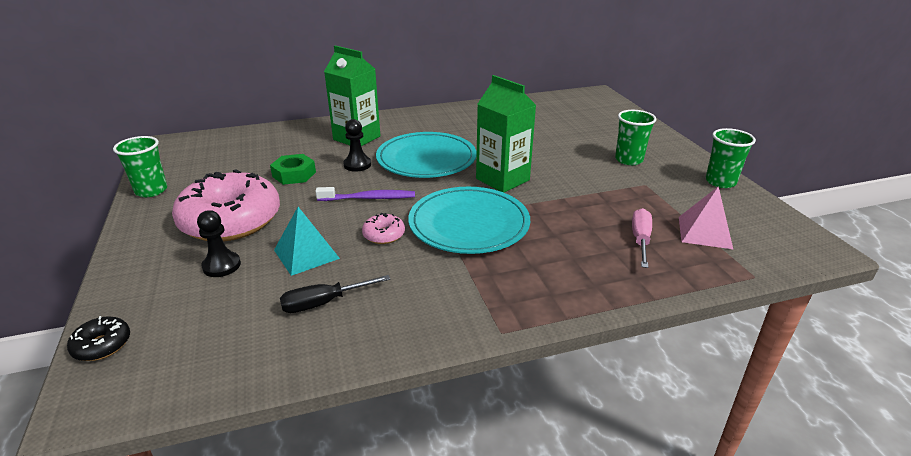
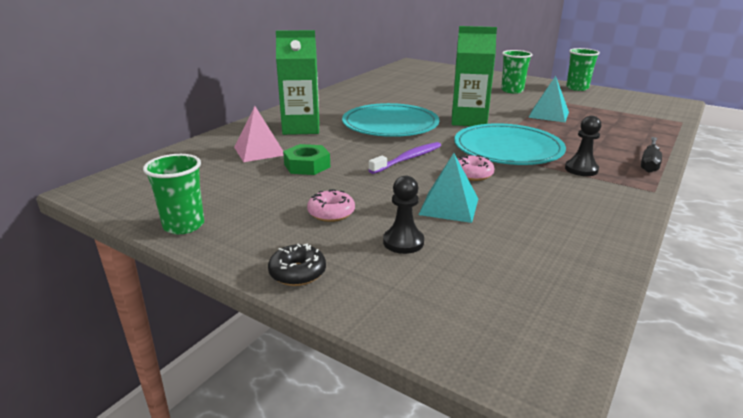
camera: 40 degrees left, 5 degrees down
black donut [67,316,130,361] -> black donut moved to [268,243,326,286]
pink donut [172,169,280,242] -> pink donut [307,189,355,222], size x0.41
black screwdriver [280,275,390,313] -> black screwdriver moved to [641,137,662,173]
black pawn [343,119,371,172] -> black pawn moved to [565,116,601,176]
pink screwdriver [632,208,652,268] -> none
pink pyramid [679,186,733,249] -> pink pyramid moved to [234,106,284,162]
none -> turquoise pyramid [528,76,569,122]

